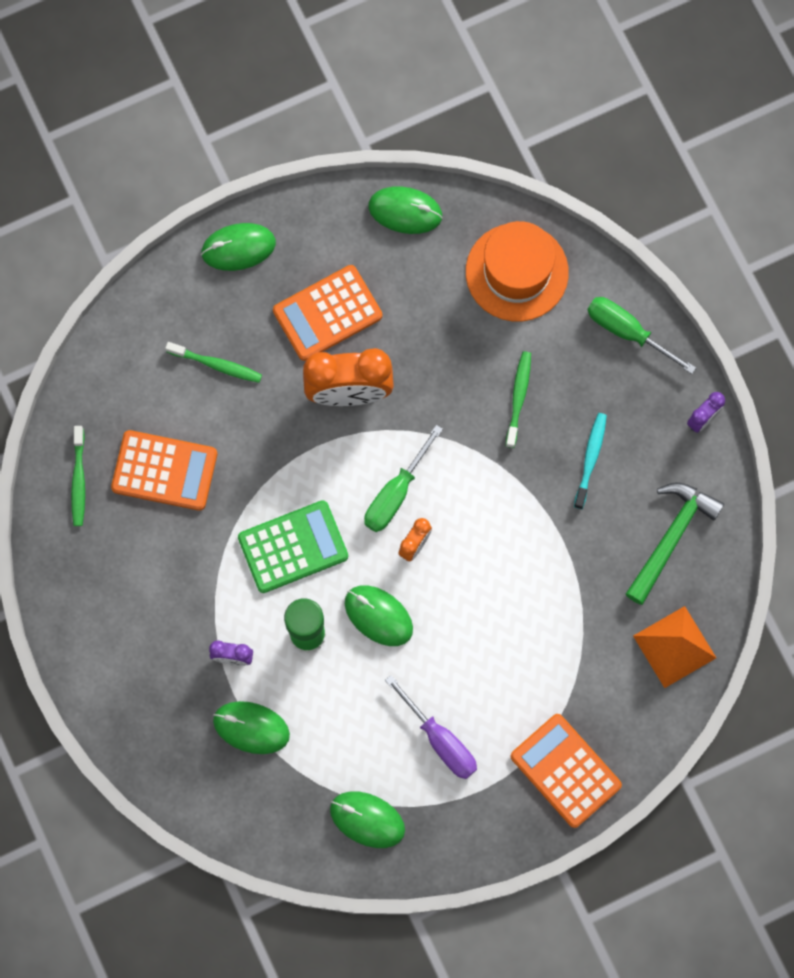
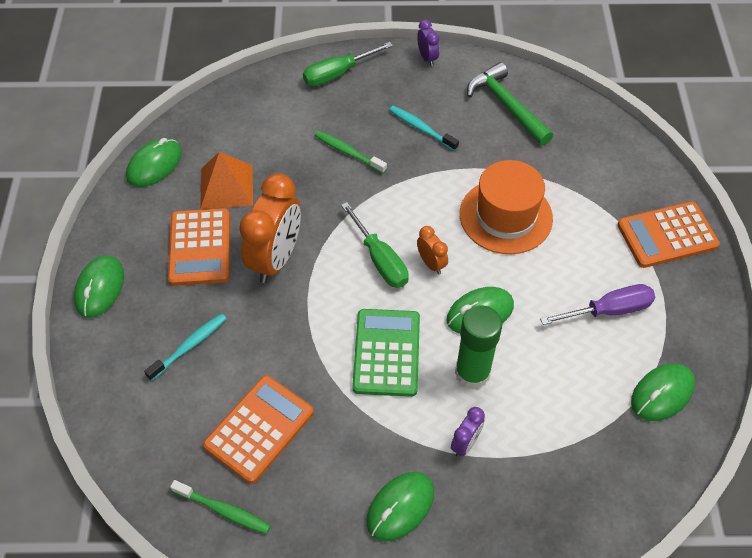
camera: 65 degrees left, 20 degrees down
green toothbrush [165,342,262,383] -> turquoise toothbrush [144,314,226,381]
green mouse [213,701,290,754] -> green mouse moved to [366,472,434,542]
orange hat [466,221,569,322] -> orange hat moved to [460,160,553,254]
orange pyramid [633,606,716,688] -> orange pyramid moved to [200,152,253,209]

